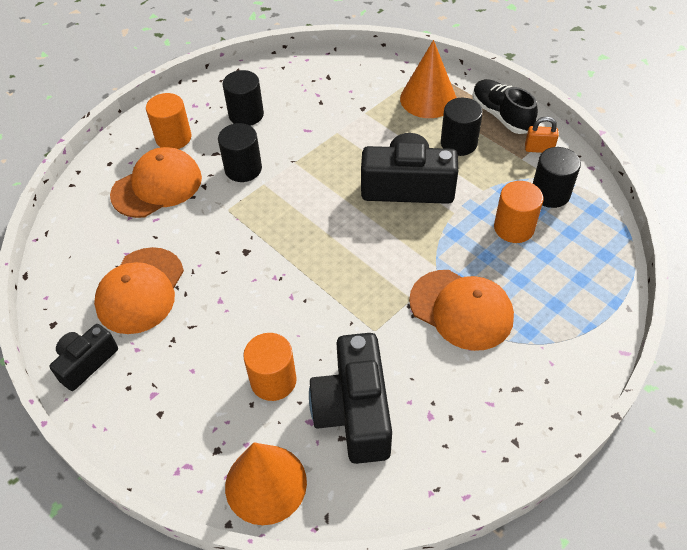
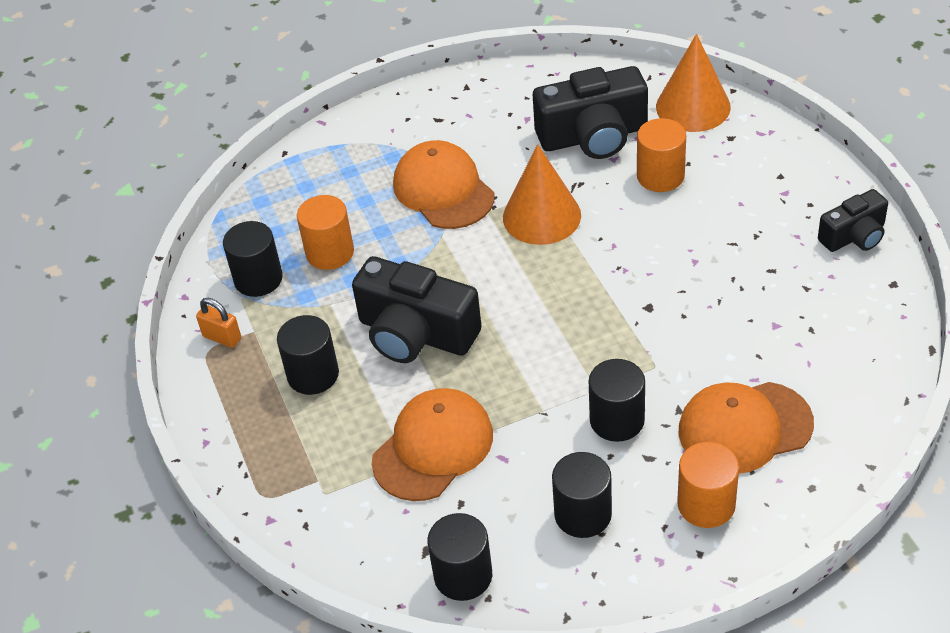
camera: 155 degrees left, 5 degrees down
orange cap [94,247,184,334] -> orange cap moved to [372,388,493,501]
black camera [309,333,392,464] -> black camera turned 60 degrees clockwise [533,66,648,159]
orange cone [400,40,457,118] -> orange cone moved to [503,144,581,245]
black shoe [472,79,538,134] -> none
none -> black cylinder [427,513,492,601]

